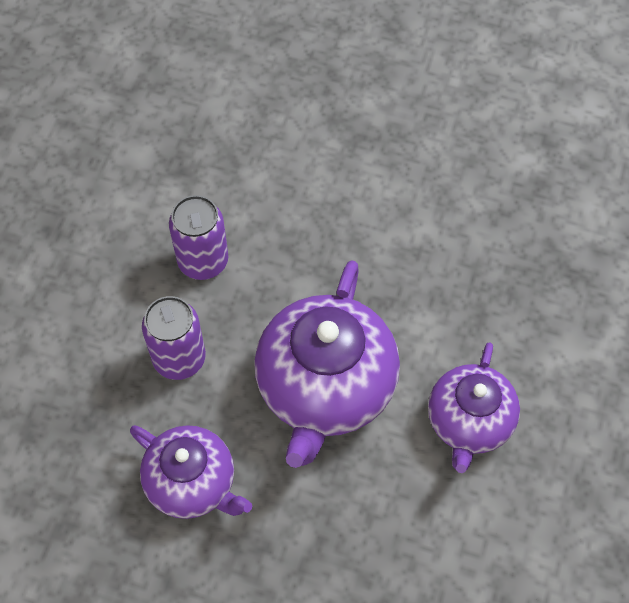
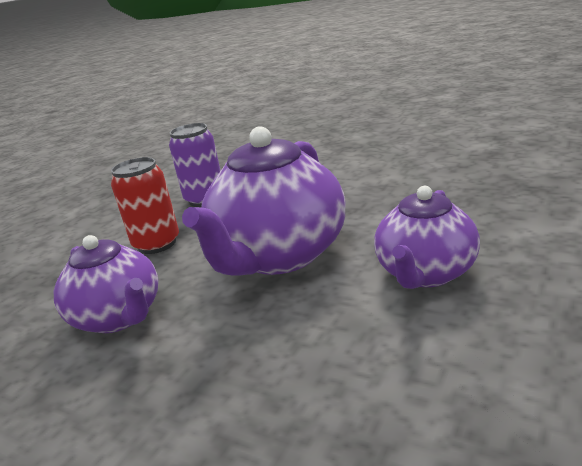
camera: 15 degrees right, 35 degrees down
purple can [142,296,206,380] -> red can [111,157,179,254]

